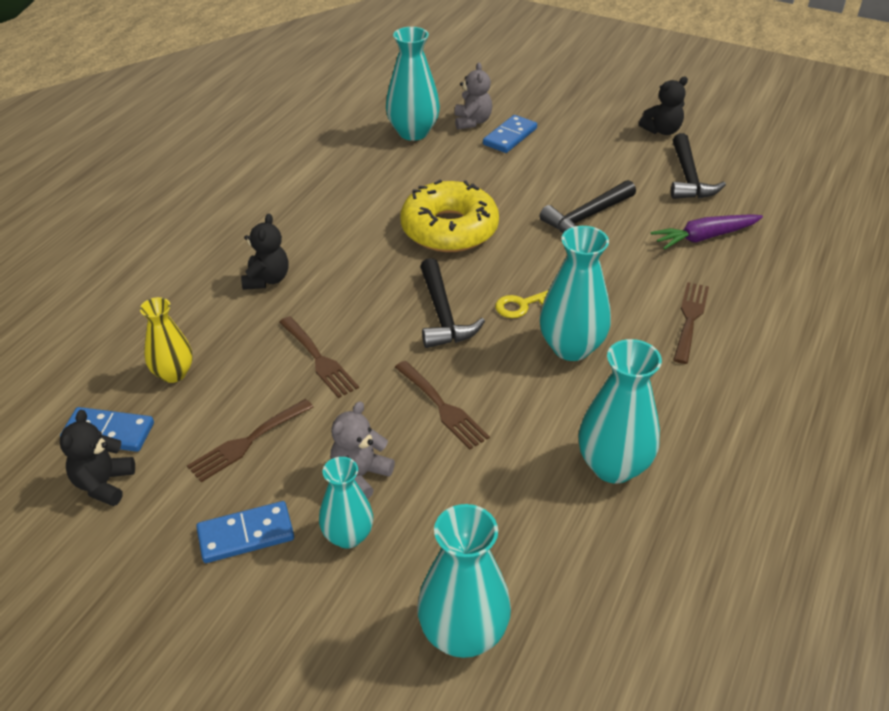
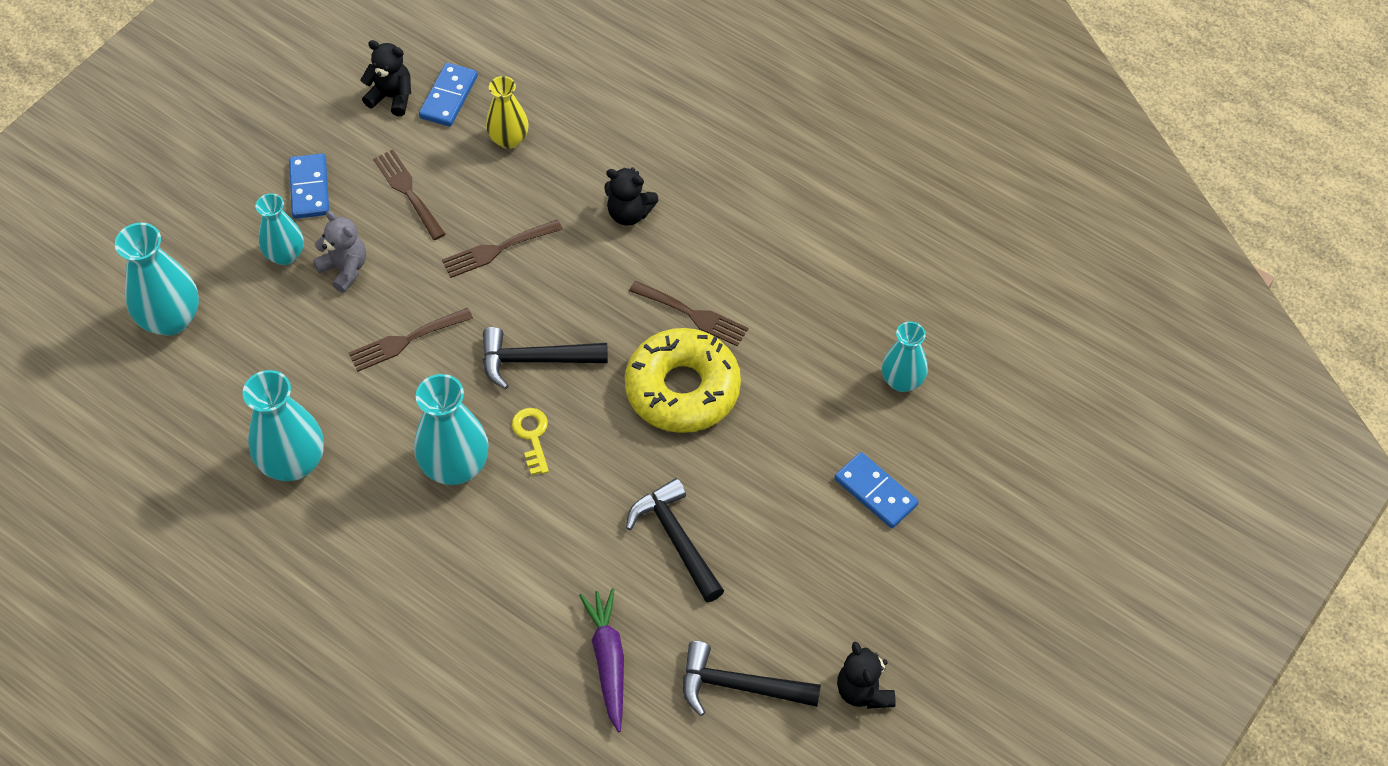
camera: 100 degrees right, 15 degrees up
turquoise vase [386,27,440,141] -> turquoise vase [882,322,928,392], size x0.64
grey teddy bear [455,62,492,130] -> none
brown fork [673,282,709,364] -> brown fork moved to [629,281,748,346]

